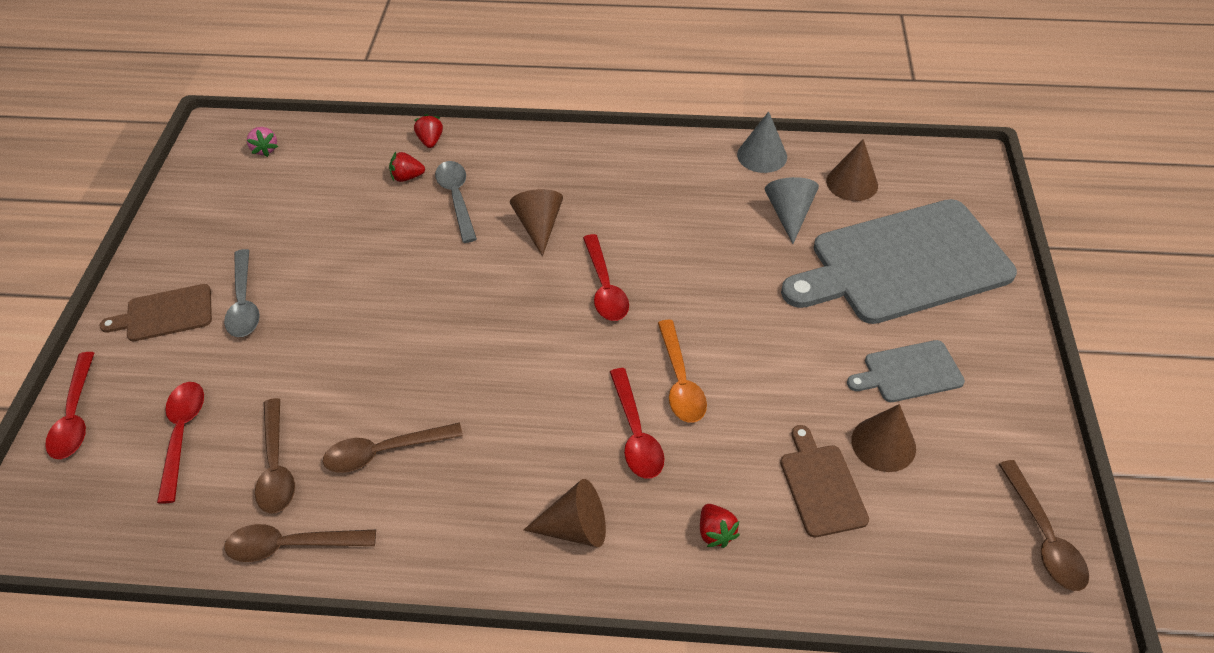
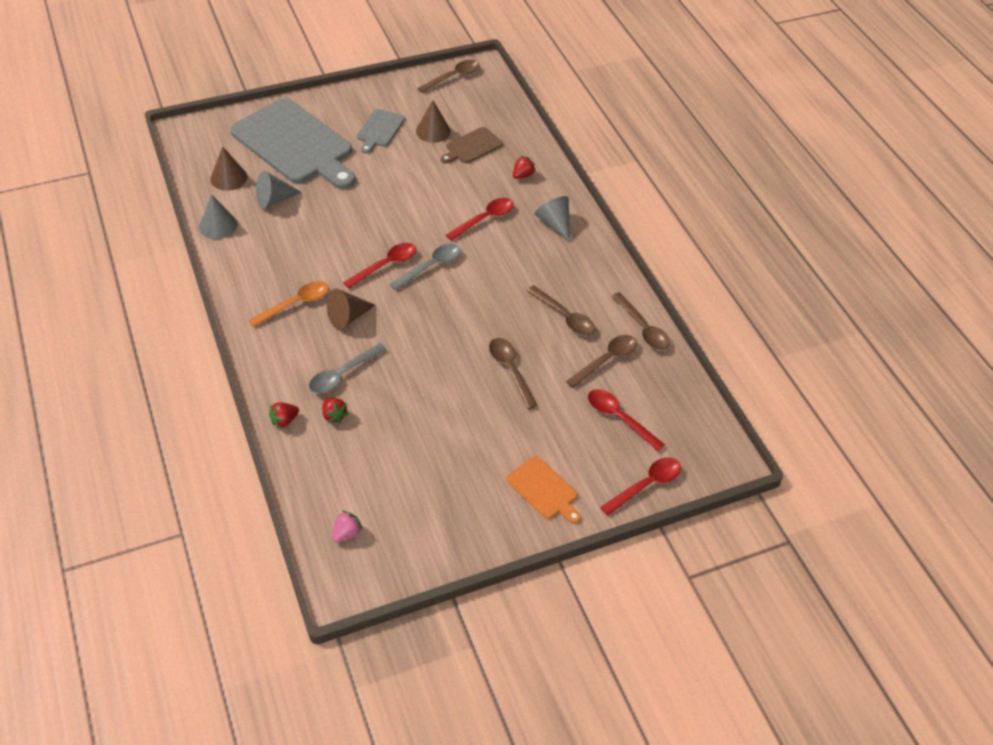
camera: 120 degrees left, 0 degrees up
brown cutting board [100,284,212,342] -> orange cutting board [507,456,581,524]
red spoon [157,382,204,504] -> red spoon turned 75 degrees clockwise [588,389,665,451]
grey spoon [224,249,260,337] -> grey spoon moved to [390,244,461,290]
brown cone [524,479,606,547] -> grey cone [535,196,570,242]
orange spoon [658,320,707,423] -> orange spoon moved to [248,281,329,327]
grey cutting board [847,340,965,402] -> grey cutting board turned 60 degrees clockwise [357,109,405,153]
none -> brown spoon [489,338,538,409]

